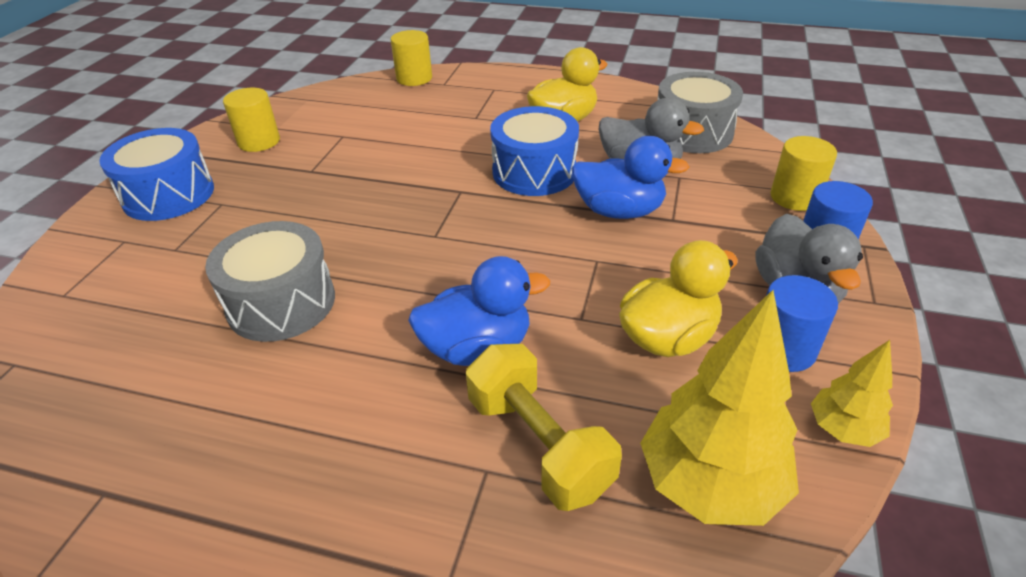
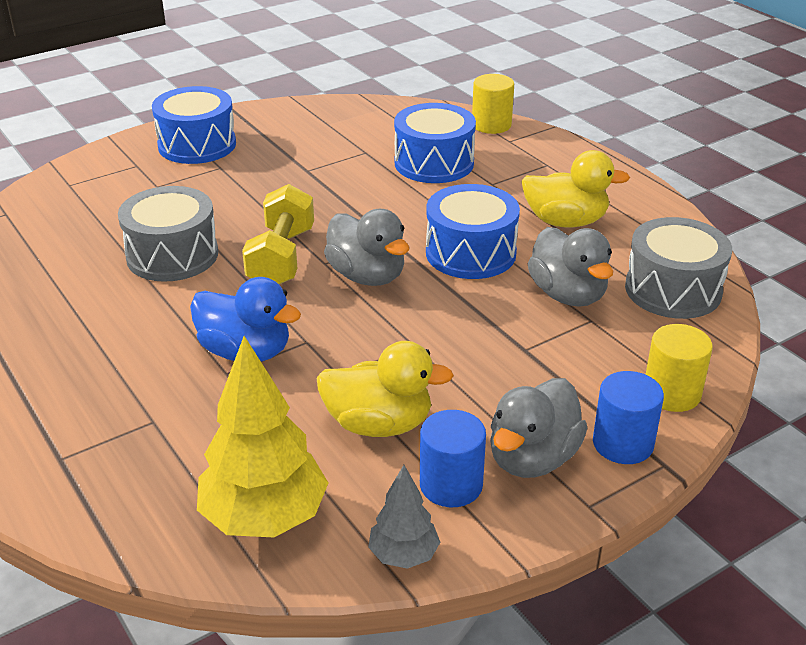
camera: 40 degrees right, 5 degrees down
yellow cylinder [223,88,280,152] -> none
yellow dumbbell [466,344,622,511] -> yellow dumbbell moved to [242,184,314,284]
blue duck [572,136,689,219] -> none
yellow tree [811,340,893,447] -> grey tree [368,465,440,569]
none -> grey duck [324,209,409,286]
none -> blue drum [394,103,476,183]

